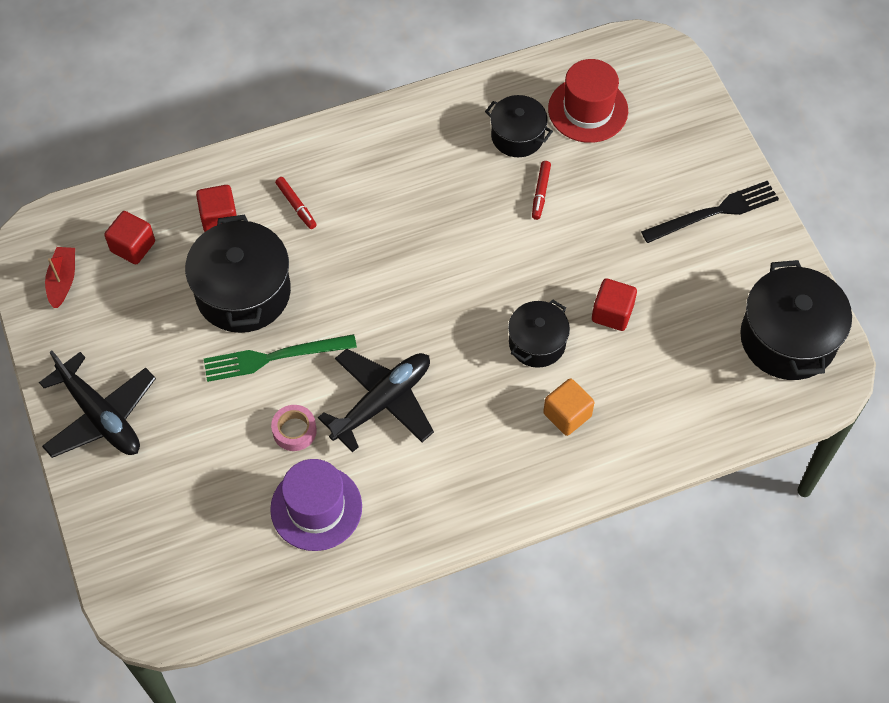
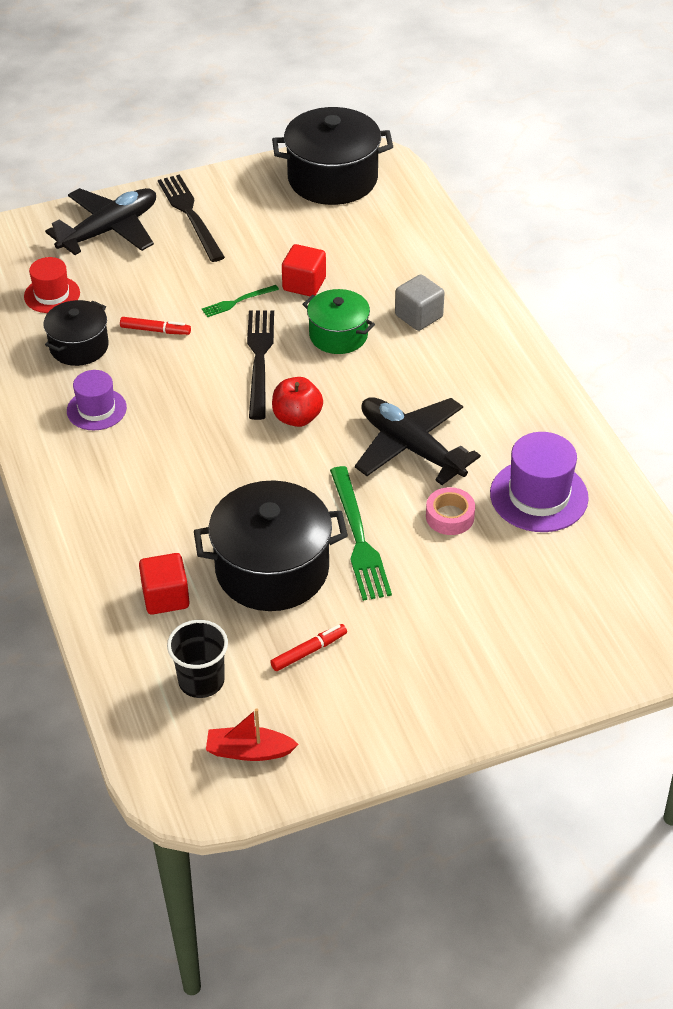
camera: 90 degrees left, 15 degrees down
black plane [39,351,156,458] -> black plane moved to [45,188,156,255]
red cube [104,211,155,265] -> black cup [167,620,228,698]
red marker [275,177,317,229] -> red marker moved to [270,624,347,671]
black pot [508,299,570,368] -> green pot [302,289,375,354]
orange cube [543,378,594,436] -> grey cube [395,274,444,331]
red hat [548,59,628,143] -> red hat [24,257,80,313], size x0.64
none -> purple hat [67,370,127,430]
none -> green fork [202,285,279,317]
none -> black fork [247,310,274,420]
none -> red apple [272,377,323,427]

